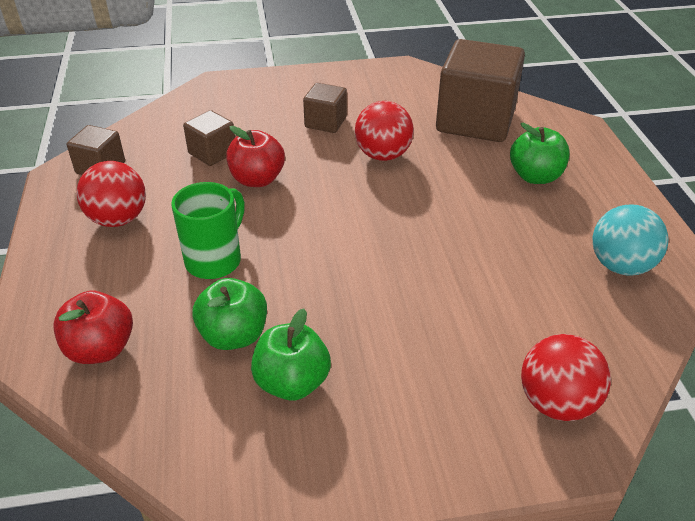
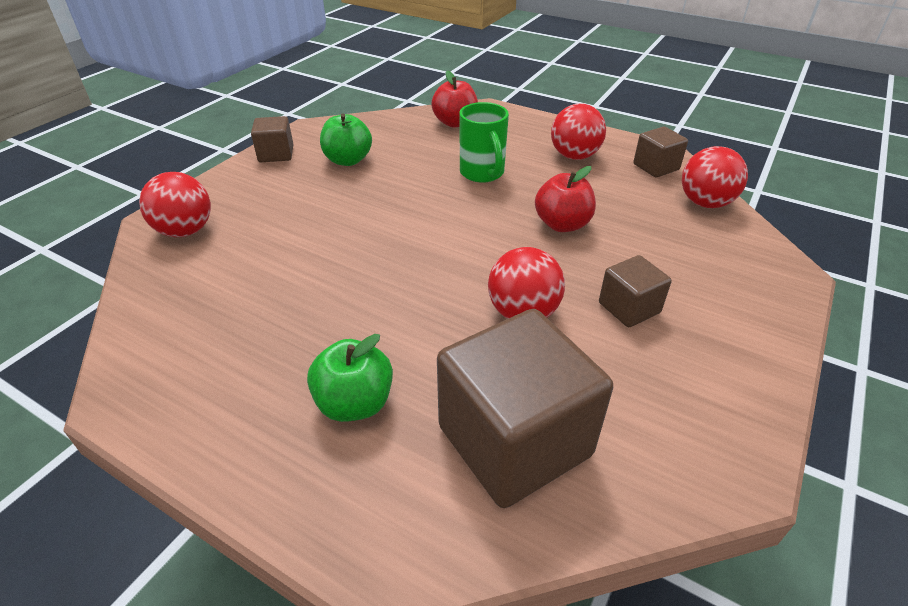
camera: 130 degrees right, 0 degrees up
brown cube [183,110,235,166] -> brown cube moved to [251,116,293,162]
green apple [192,278,267,350] -> none
turquoise ball [593,205,668,275] -> none
none -> red ball [682,146,748,208]

